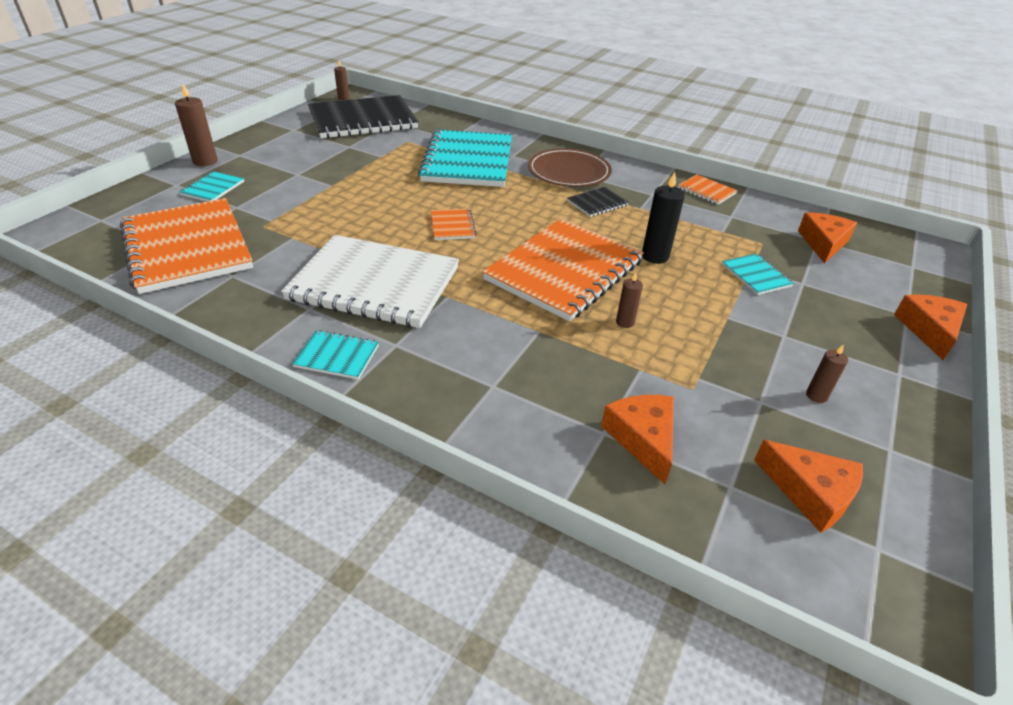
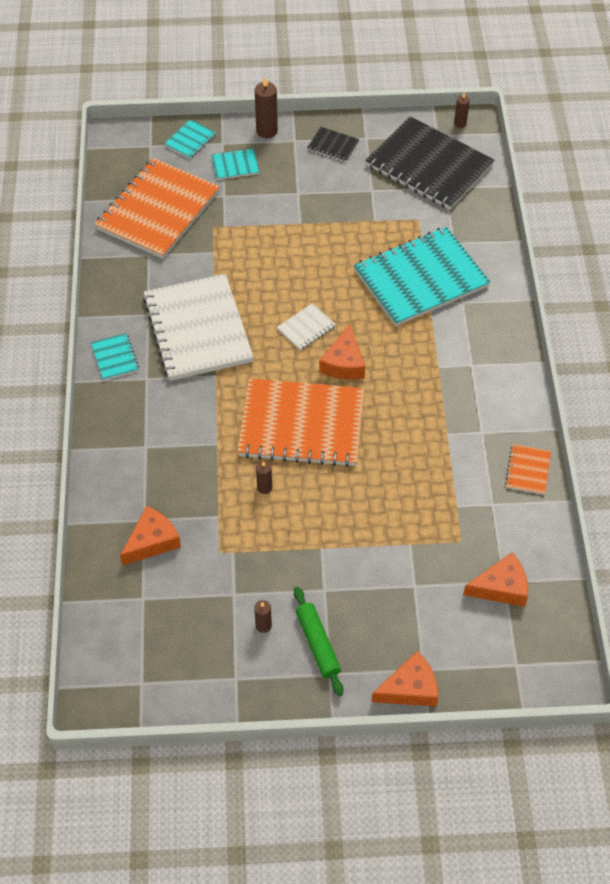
camera: 60 degrees right, 15 degrees up
orange notebook [431,208,476,240] -> white notebook [277,303,336,351]
brown plate [528,148,612,187] -> none
black notebook [567,187,629,217] -> black notebook moved to [307,127,360,162]
black candle [642,172,685,264] -> none
turquoise notebook [722,254,794,295] -> turquoise notebook moved to [164,119,216,159]
orange cheese [754,440,863,533] -> orange cheese moved to [319,324,365,379]
none -> green rolling pin [294,587,344,696]

